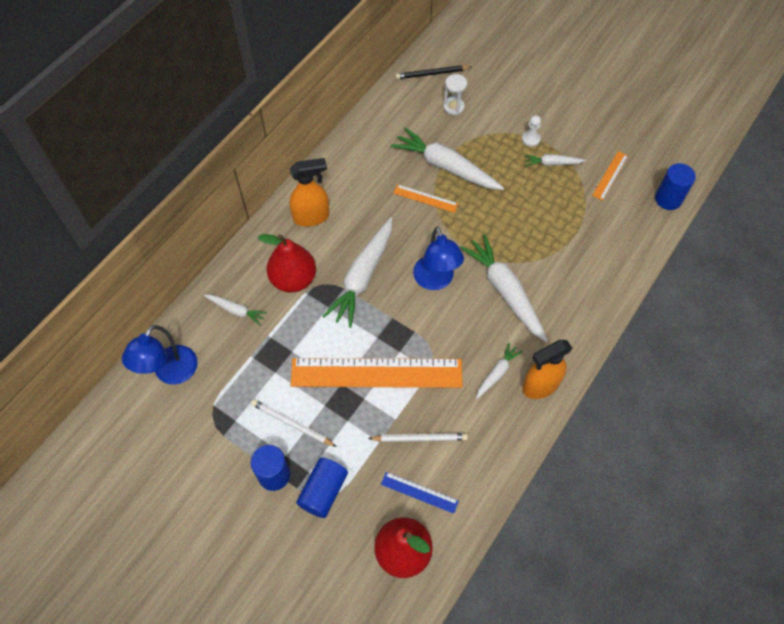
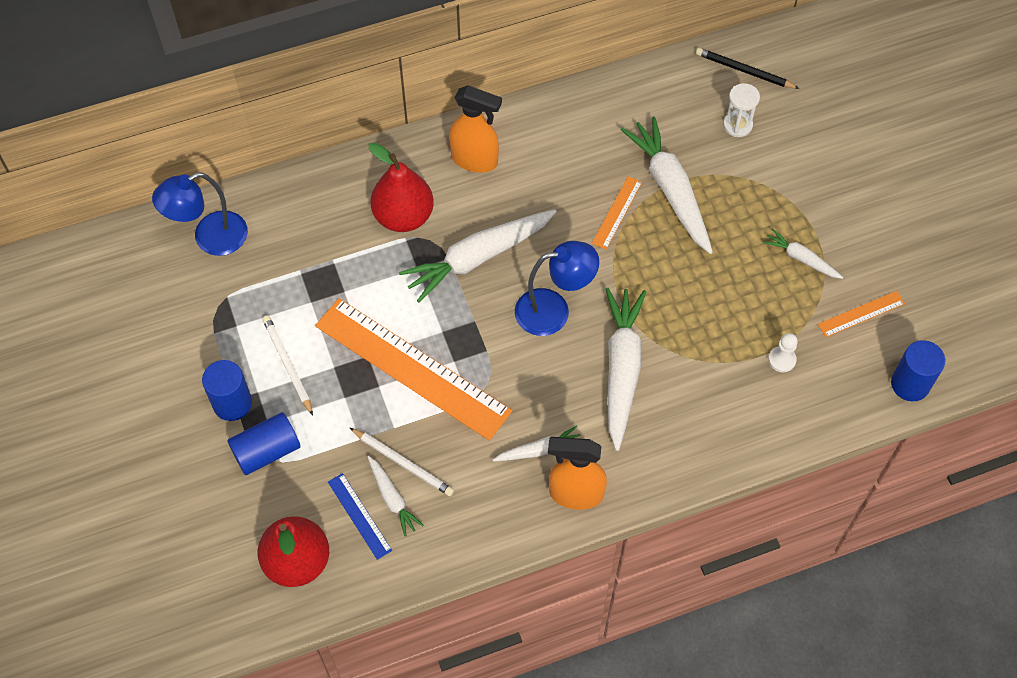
camera: 35 degrees right, 0 degrees up
white carrot [204,295,267,325] -> white carrot moved to [368,456,424,536]
orange ruler [393,184,458,213] -> orange ruler turned 60 degrees clockwise [592,176,642,249]
blue lamp [413,227,464,290] -> blue lamp turned 120 degrees counterclockwise [515,241,599,336]
white pawn [522,115,541,147] -> white pawn moved to [768,333,798,372]

